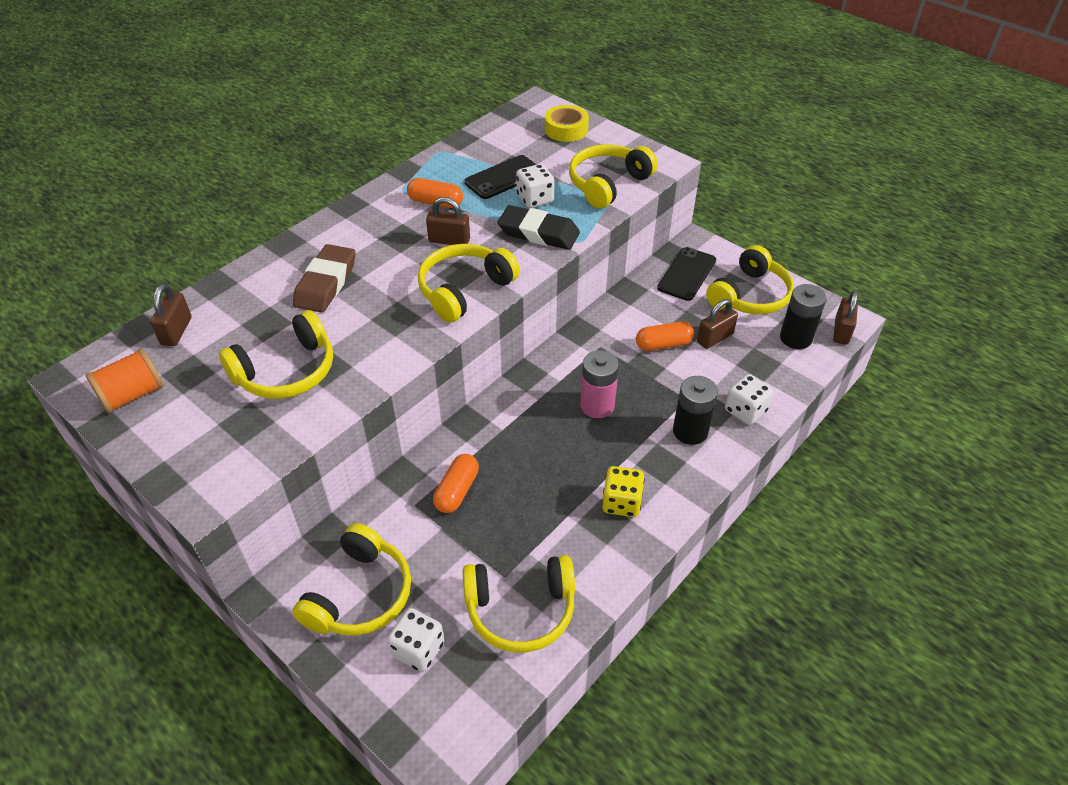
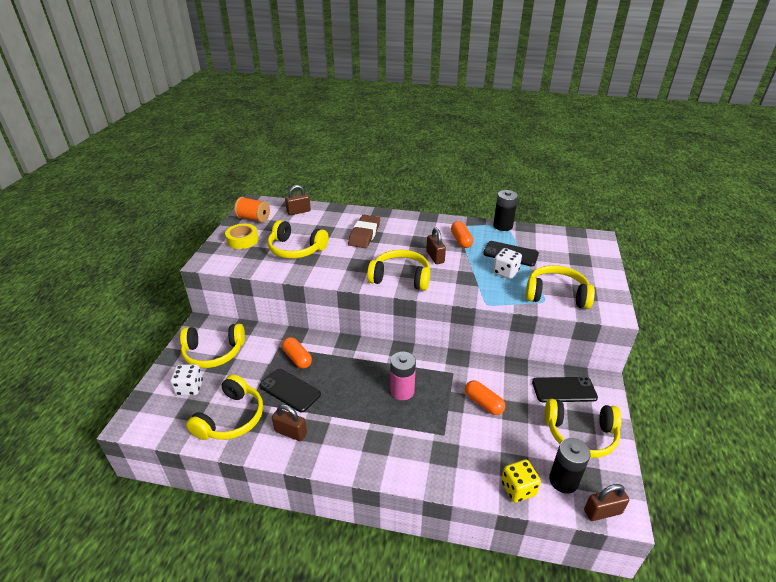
camera: 60 degrees right, 10 degrees down
brown eraser [293,244,356,313] -> brown eraser turned 60 degrees counterclockwise [348,215,380,248]
orange capsule [433,454,479,513] -> orange capsule turned 60 degrees clockwise [282,337,312,368]
yellow headphones [463,555,575,653] -> yellow headphones turned 120 degrees counterclockwise [186,374,263,440]
black eraser [498,205,580,250] -> none
yellow tape [545,105,589,142] -> yellow tape moved to [225,224,259,249]
yellow dice [602,466,645,517] -> yellow dice moved to [501,460,541,503]
black battery [673,376,718,445] -> black battery moved to [493,190,518,231]
brown padlock [697,299,738,349] -> brown padlock moved to [272,404,307,441]
white dice [725,374,773,425] -> none
none -> black phone [260,369,321,412]

